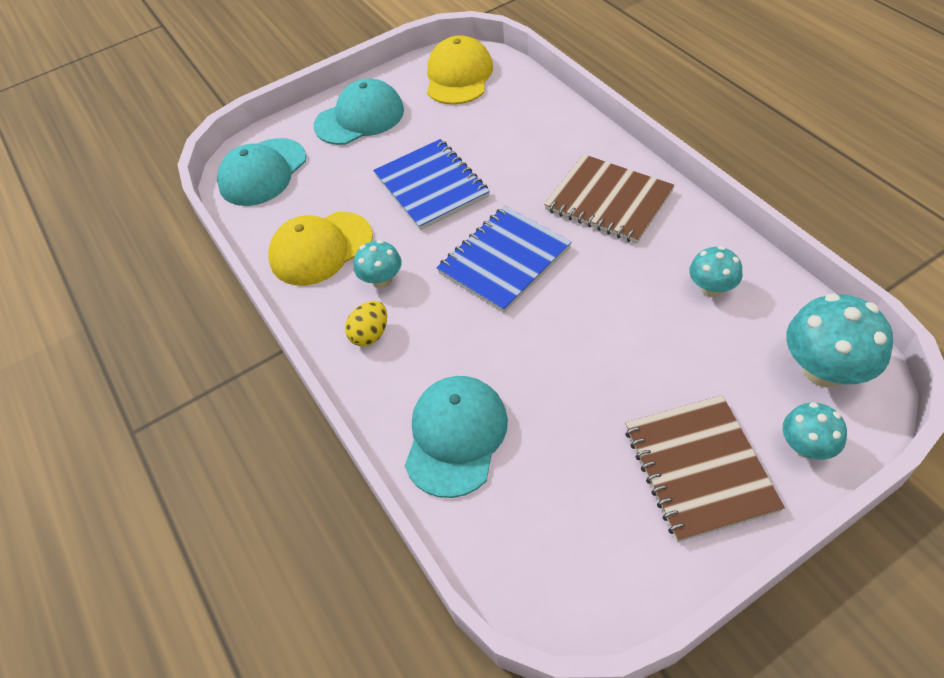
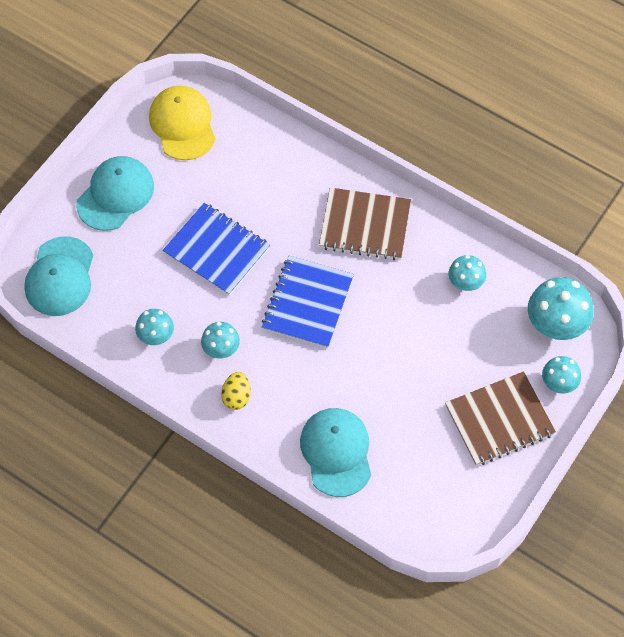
camera: 30 degrees left, 10 degrees up
yellow cap [268,212,373,286] -> turquoise mushroom [135,309,174,345]
brown notebook [625,395,785,542] -> brown notebook turned 75 degrees counterclockwise [445,371,556,466]

